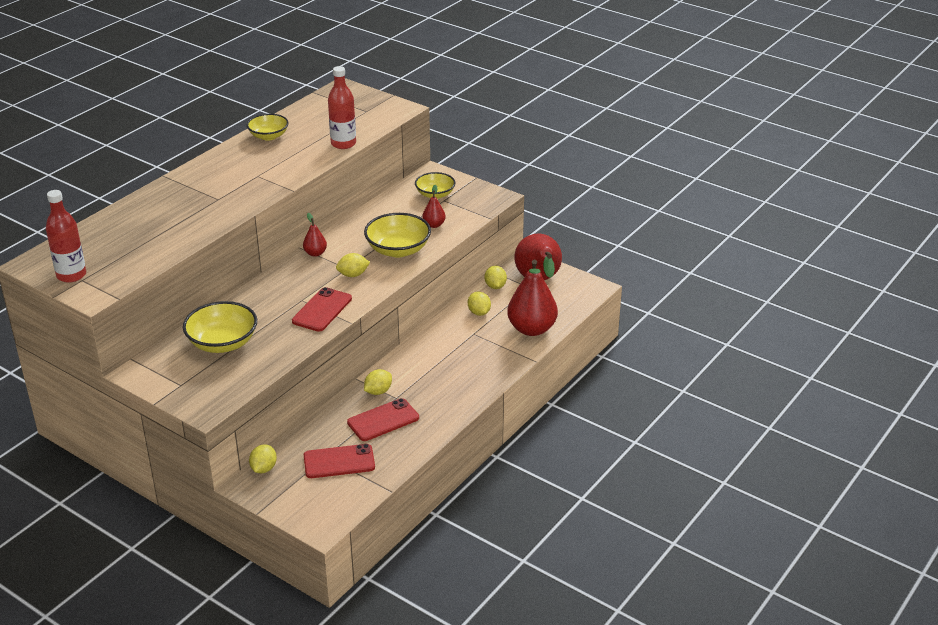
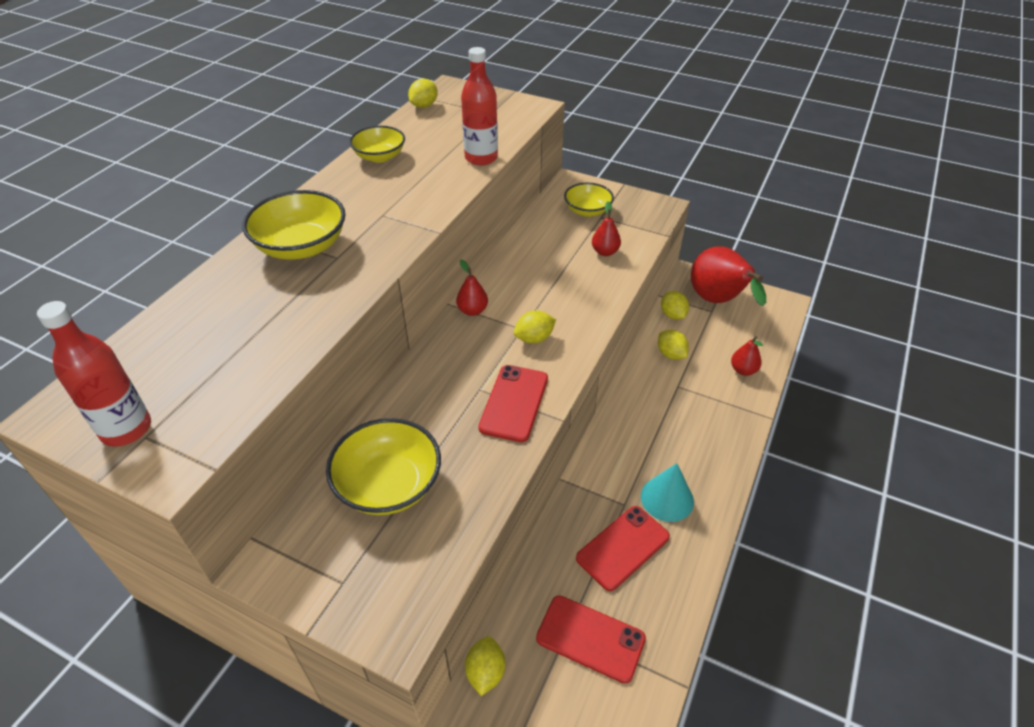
camera: 10 degrees left, 10 degrees up
red phone [304,444,375,478] -> red phone turned 45 degrees clockwise [536,595,646,684]
yellow bowl [364,213,431,258] -> yellow bowl moved to [243,190,346,260]
yellow lemon [364,369,392,395] -> yellow lemon moved to [408,79,438,108]
red pear [507,259,558,336] -> red pear [731,336,763,376], size x0.47
none -> turquoise cone [641,463,694,522]

